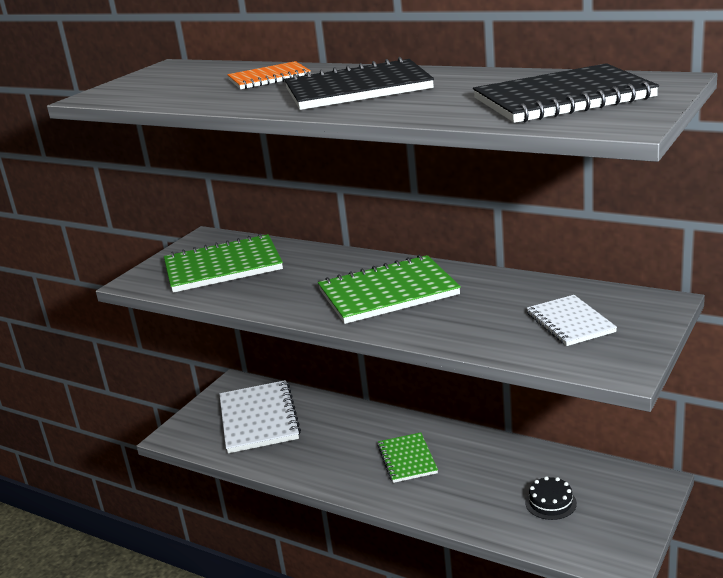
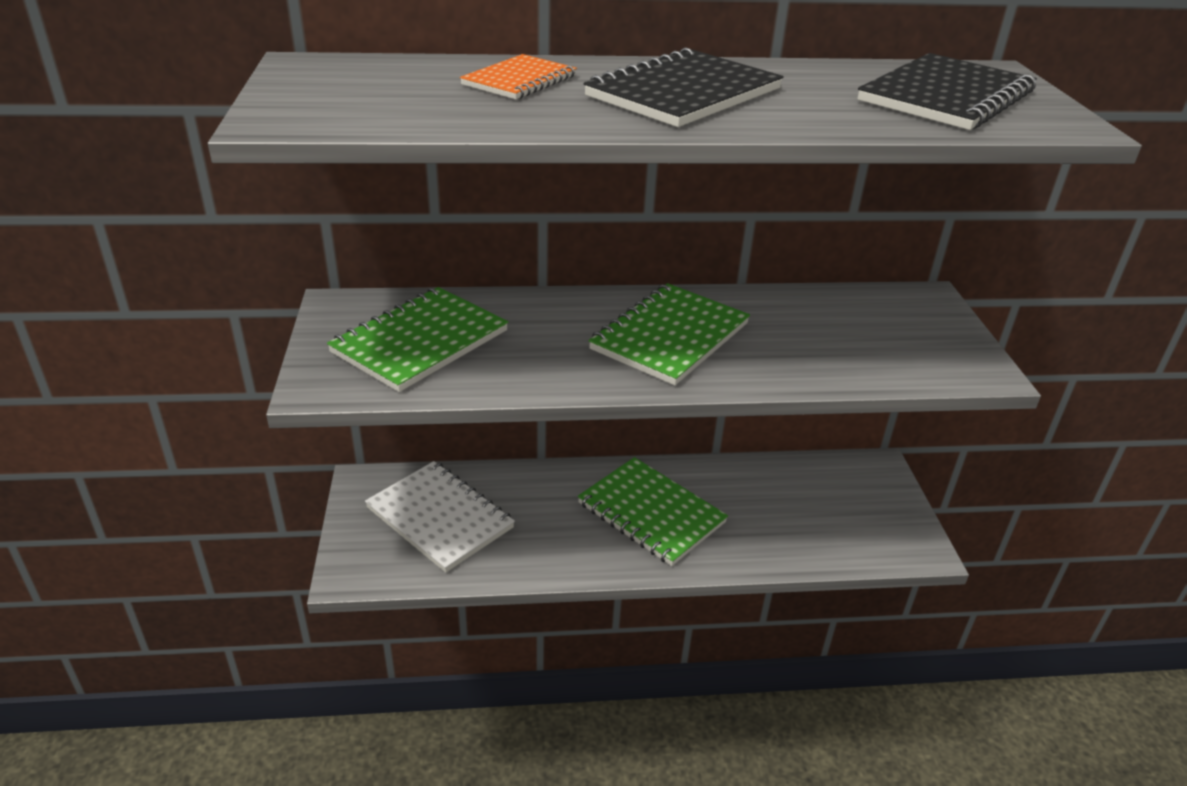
camera: 40 degrees left, 10 degrees up
green notebook [378,432,438,483] -> green notebook [578,457,728,566], size x1.68
black cake [525,476,577,520] -> none
white notebook [526,295,617,346] -> none

